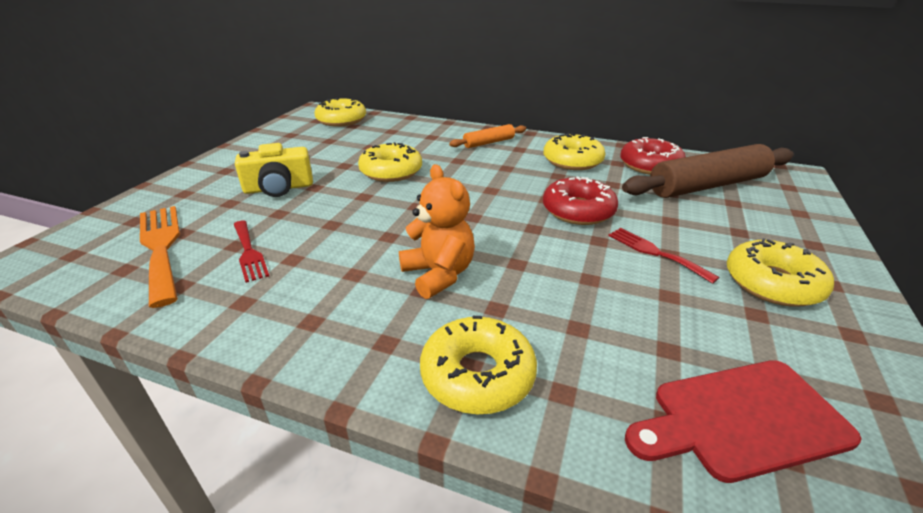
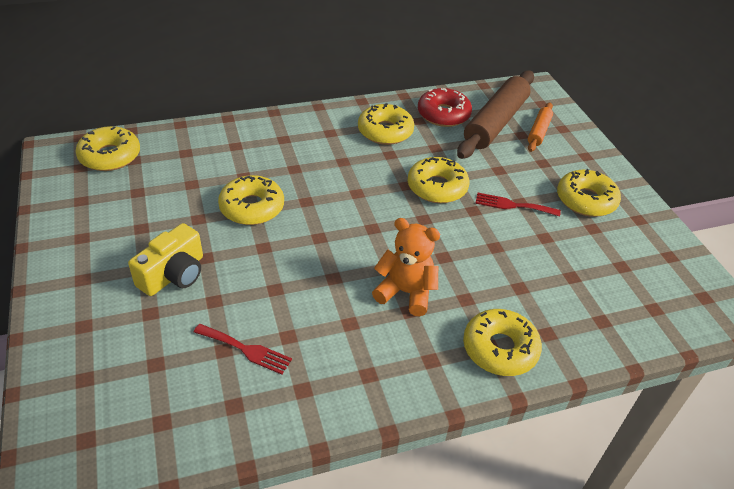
camera: 40 degrees left, 10 degrees up
orange fork [140,206,180,308] -> none
orange rolling pin [449,124,526,148] -> orange rolling pin moved to [528,103,553,152]
red donut [543,176,618,225] -> yellow donut [408,157,469,203]
red cutting board [625,360,862,483] -> none

